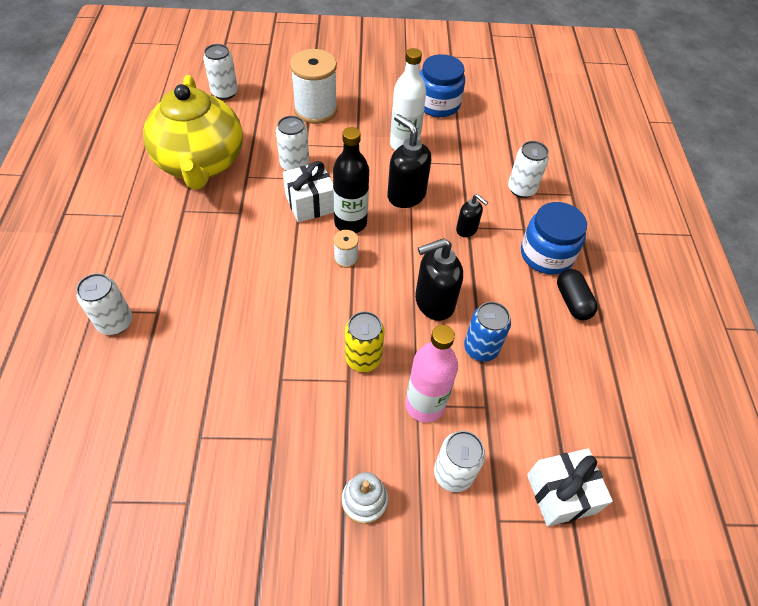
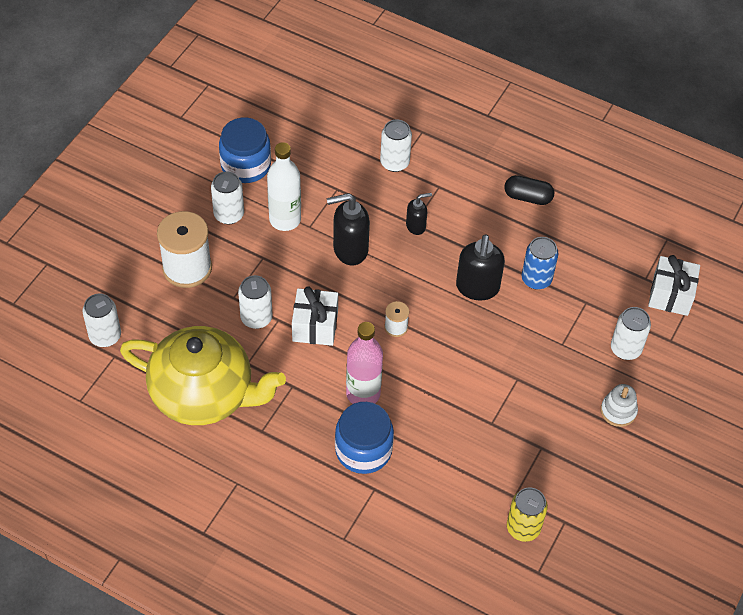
camera: 60 degrees left, 0 degrees up
white can [76,273,133,335] -> white can moved to [211,171,244,224]
black bottle [333,127,369,233] -> none
yellow can [345,311,385,372] -> yellow can moved to [507,487,548,542]
pink bottle [405,325,458,422] -> pink bottle moved to [346,322,383,404]
blue jar [521,202,587,275] -> blue jar moved to [335,402,394,474]

